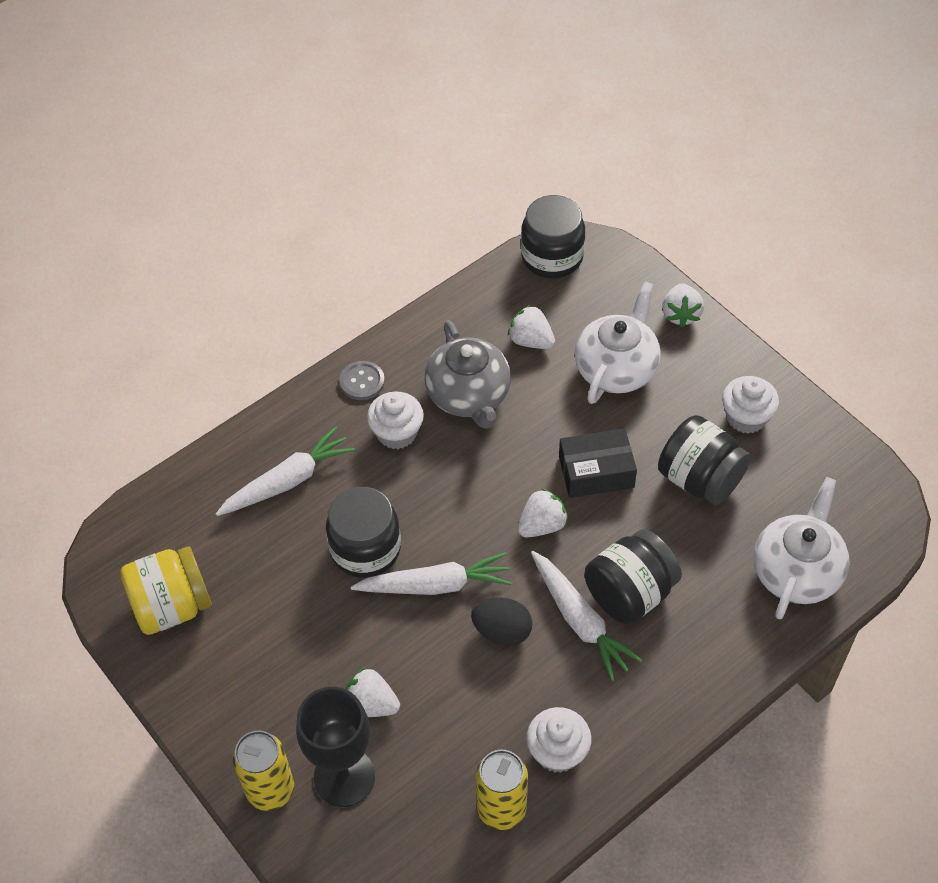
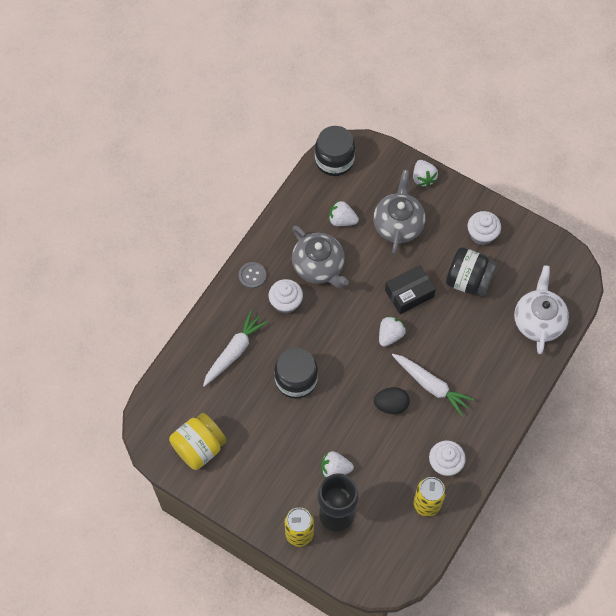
camera: 20 degrees left, 10 degrees up
white carrot [351,552,512,595] -> none
white teapot [574,281,661,404] -> grey teapot [373,170,425,254]
black jar [584,529,682,624] -> none

